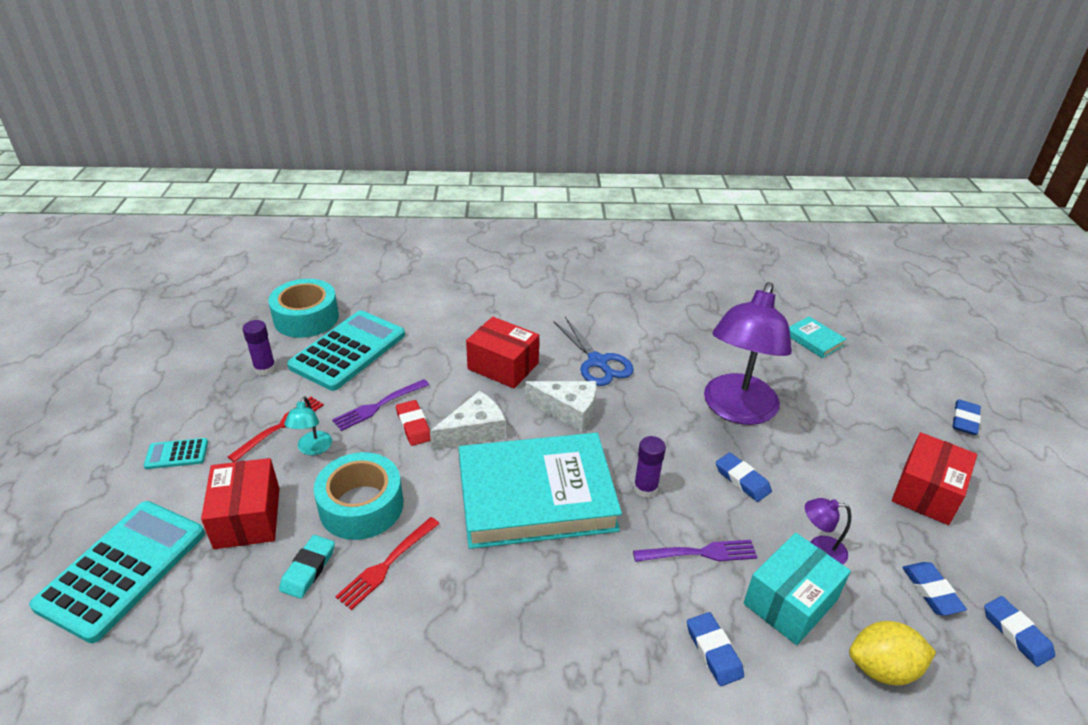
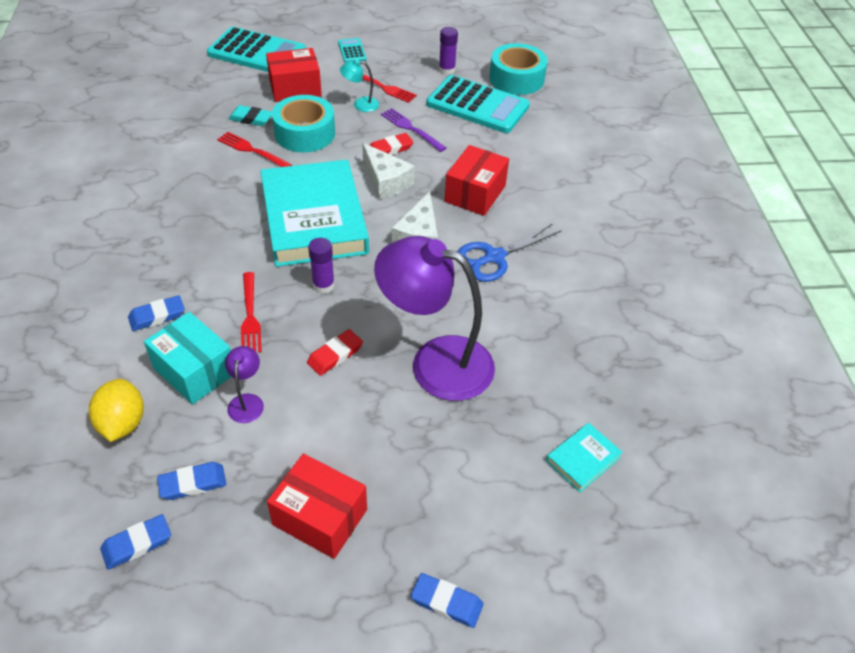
camera: 85 degrees right, 10 degrees up
purple fork [633,540,758,562] -> red fork [241,272,262,352]
blue eraser [716,452,772,502] -> red eraser [307,329,363,376]

